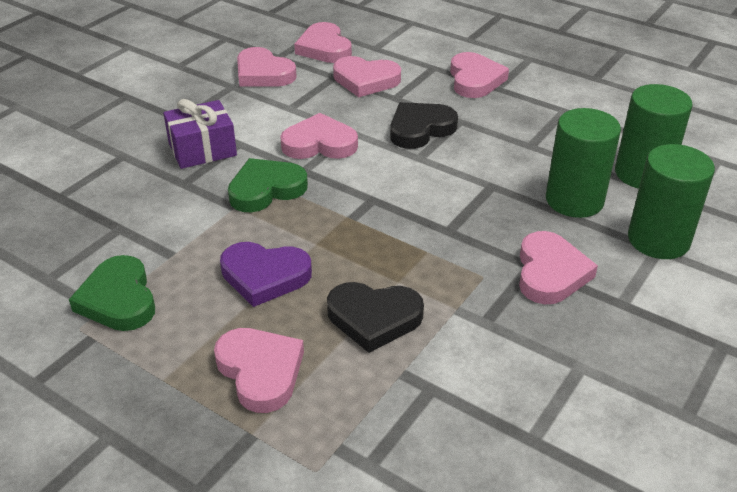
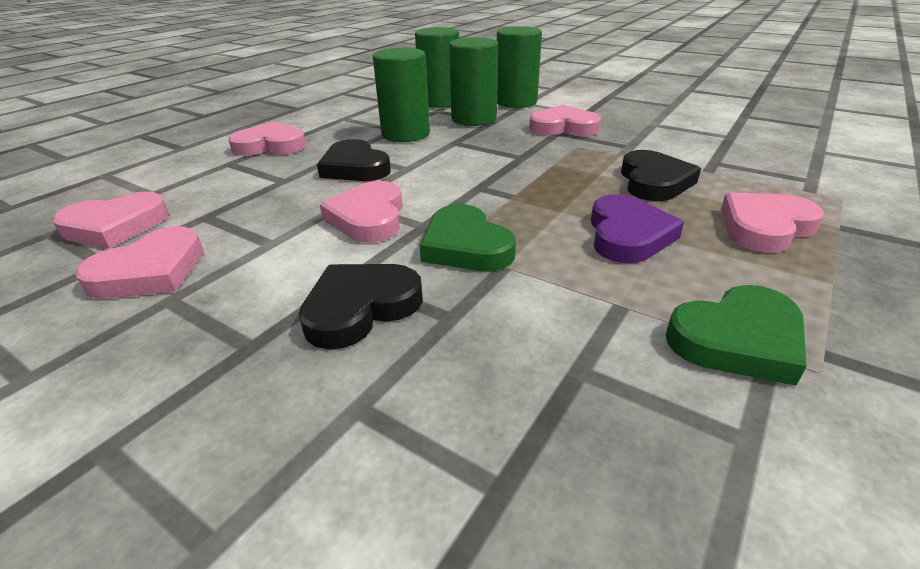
camera: 90 degrees left, 5 degrees down
purple gift [163,99,237,169] -> black heart [299,264,423,349]
pink heart [333,56,401,97] -> none
none -> green cylinder [373,48,430,142]

